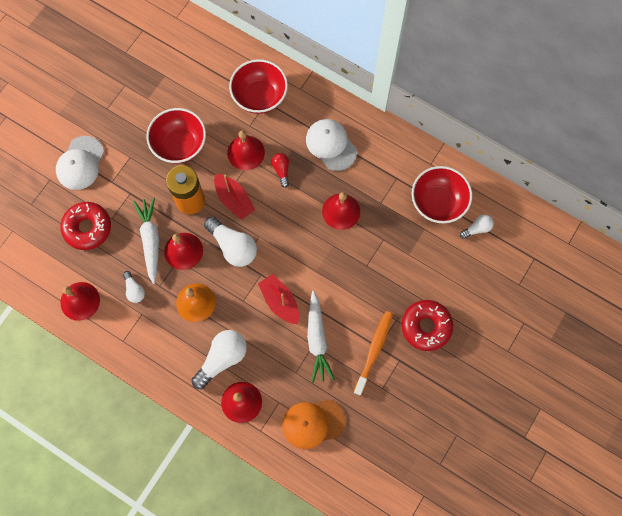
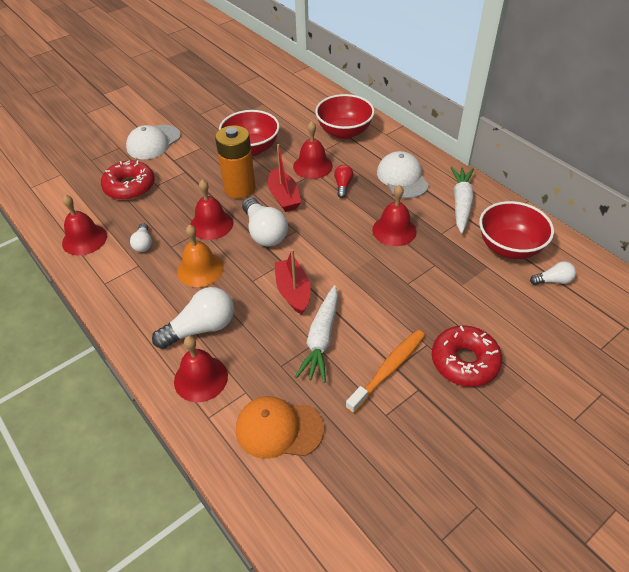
camera: 20 degrees right, 25 degrees down
white carrot [133,197,159,284] -> white carrot moved to [450,167,474,234]

